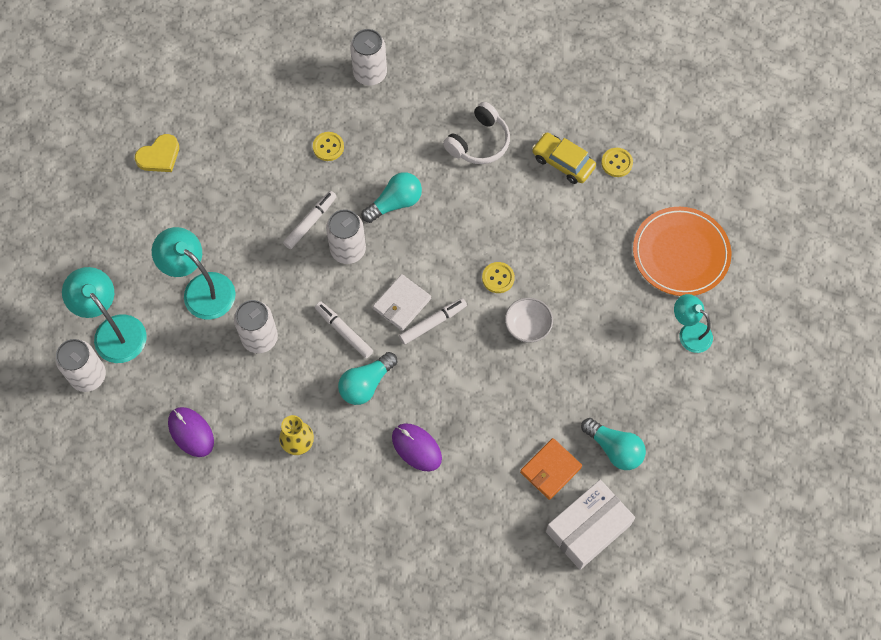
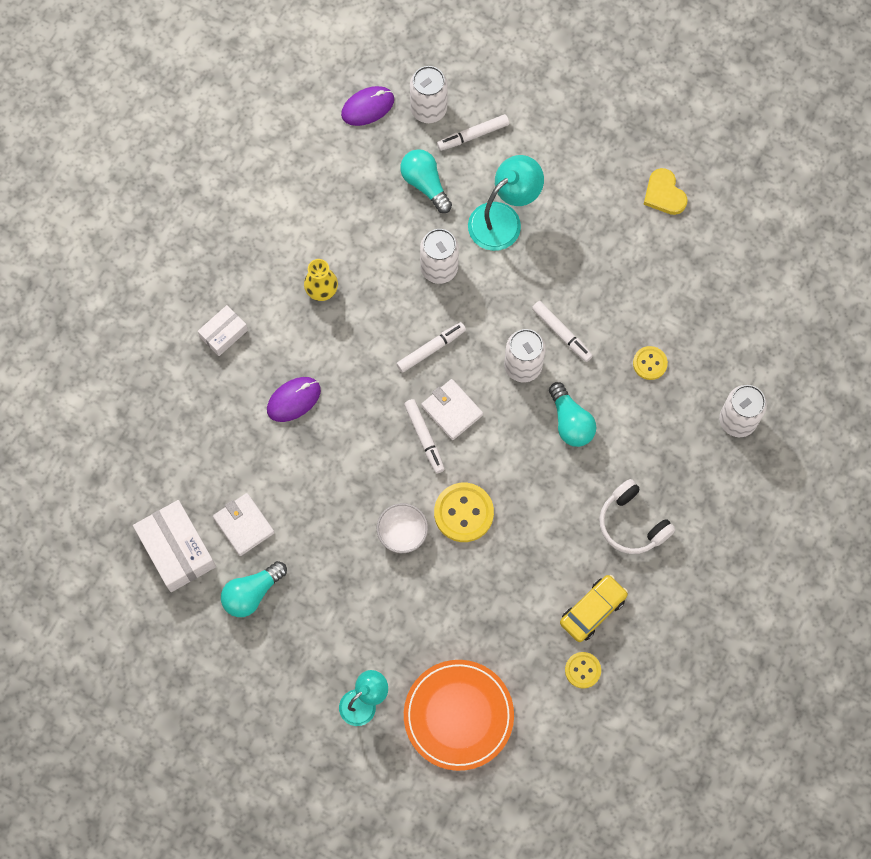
camera: 100 degrees right, 5 degrees up
turquoise lamp [62,267,147,363] -> white marker [437,114,509,151]
purple mouse [168,407,214,457] -> purple mouse moved to [341,86,394,126]
turquoise light bulb [338,352,397,405] -> turquoise light bulb moved to [400,149,452,213]
yellow button [482,262,515,293] -> yellow button [434,483,494,542], size x1.70
orange wallet [520,438,582,500] -> white wallet [213,493,275,556]
none -> white box [198,305,248,356]

